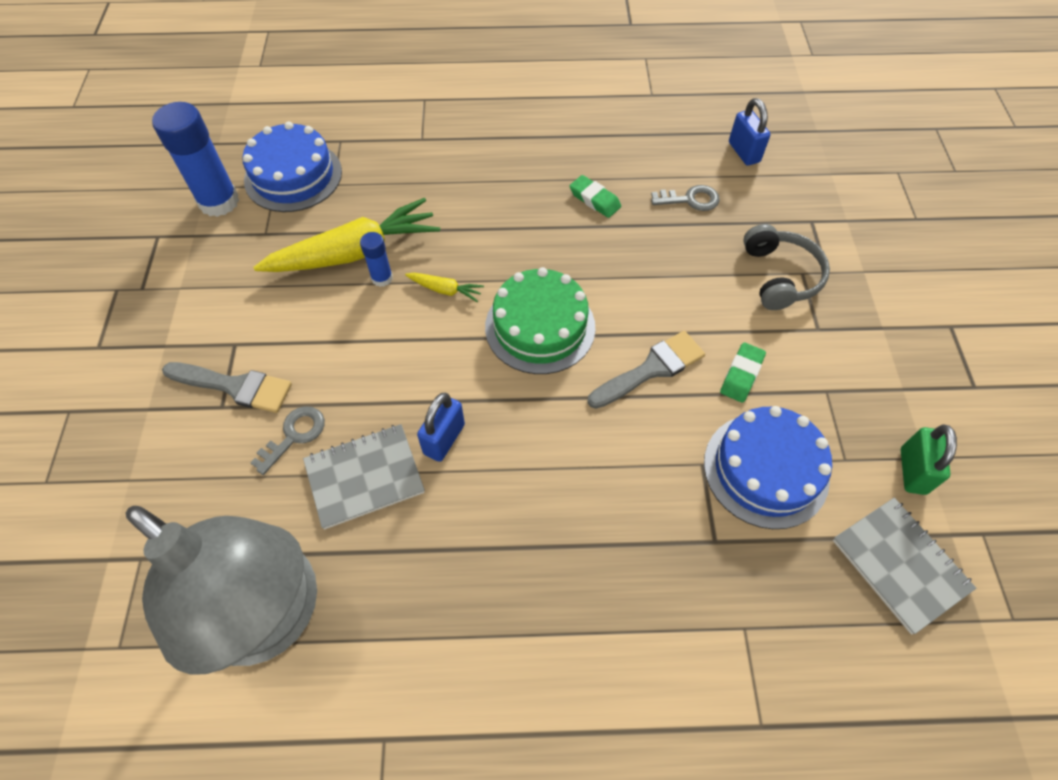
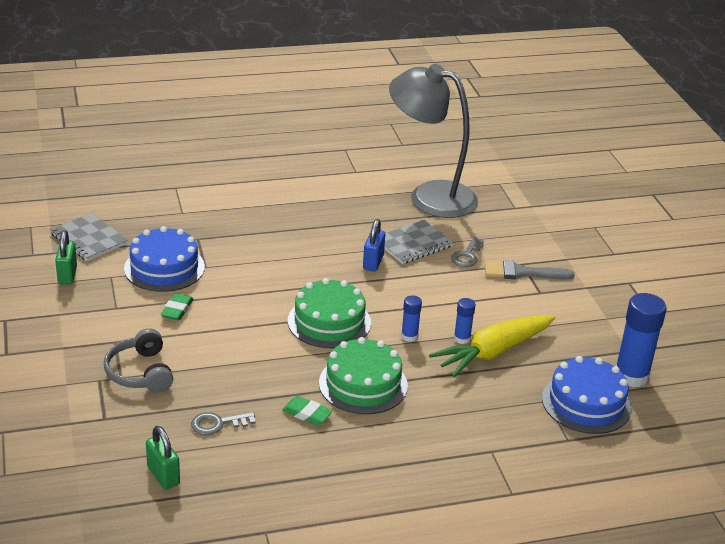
camera: 165 degrees right, 25 degrees down
yellow carrot [405,273,484,302] -> blue glue stick [401,295,422,342]
grey brush [587,331,705,409] -> none
blue padlock [729,98,770,166] -> green padlock [146,426,180,490]
none -> green cake [319,337,408,414]

